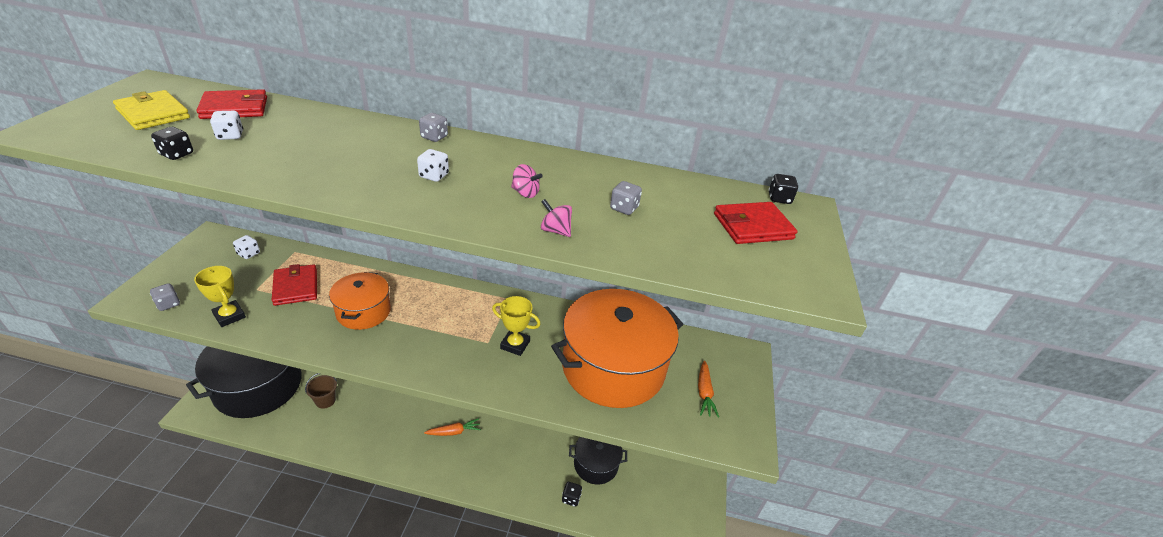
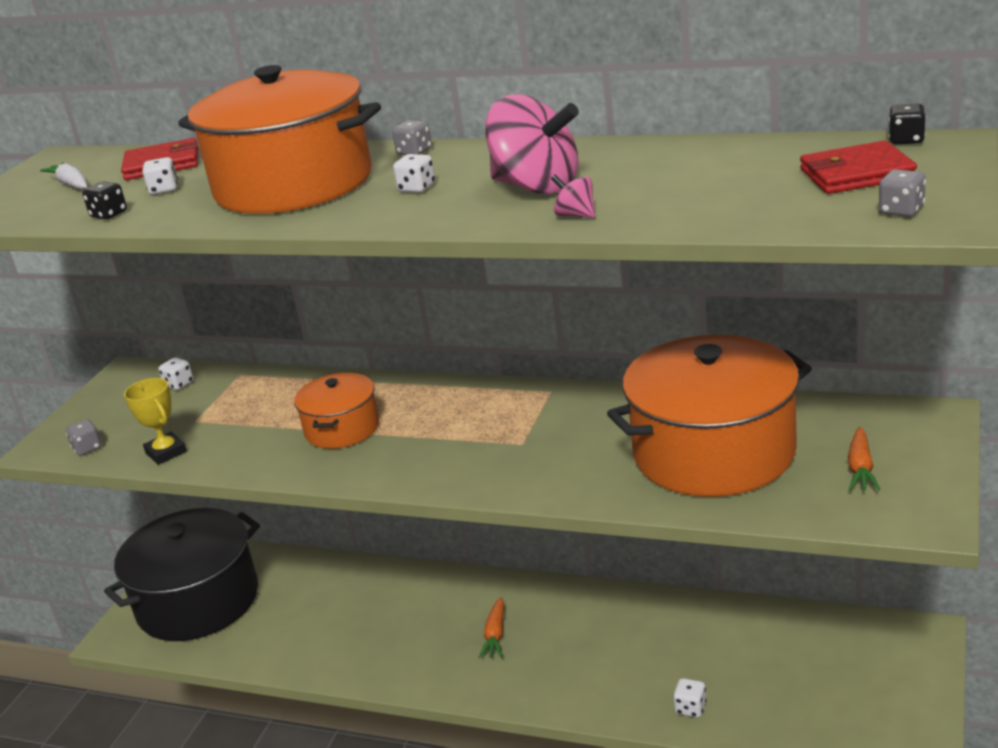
camera: 15 degrees right, 10 degrees down
yellow wallet [113,90,190,130] -> white carrot [40,162,87,189]
red wallet [272,264,317,306] -> none
brown bucket [305,373,337,409] -> none
orange carrot [424,418,481,436] -> orange carrot turned 105 degrees clockwise [478,597,504,658]
yellow trophy [492,296,541,356] -> none
pink spinning top [511,164,543,198] -> pink spinning top [485,94,579,194], size x2.37
black dice [562,482,582,507] -> white dice [673,678,707,717]
black pot [569,437,627,484] -> none
grey dice [610,181,642,215] -> grey dice moved to [878,169,926,217]
none -> orange pot [178,65,381,214]

